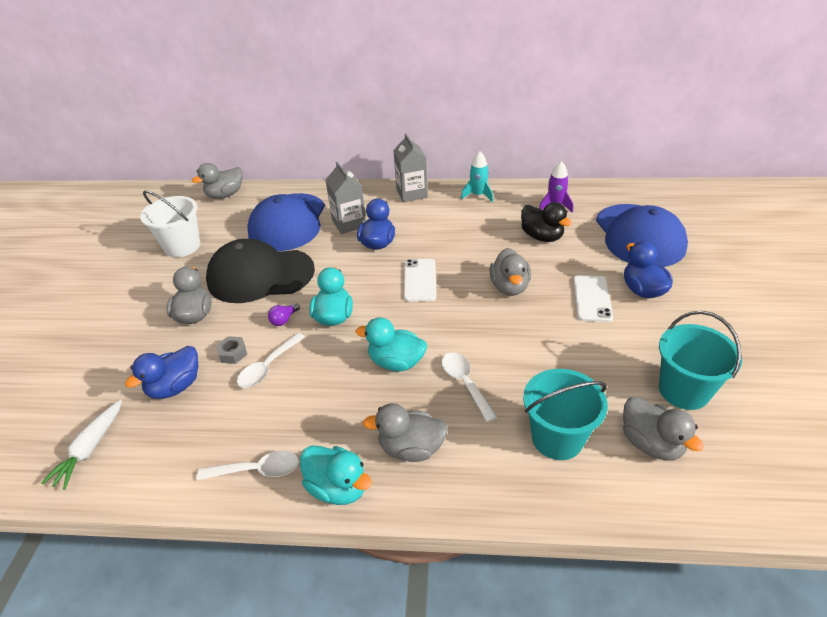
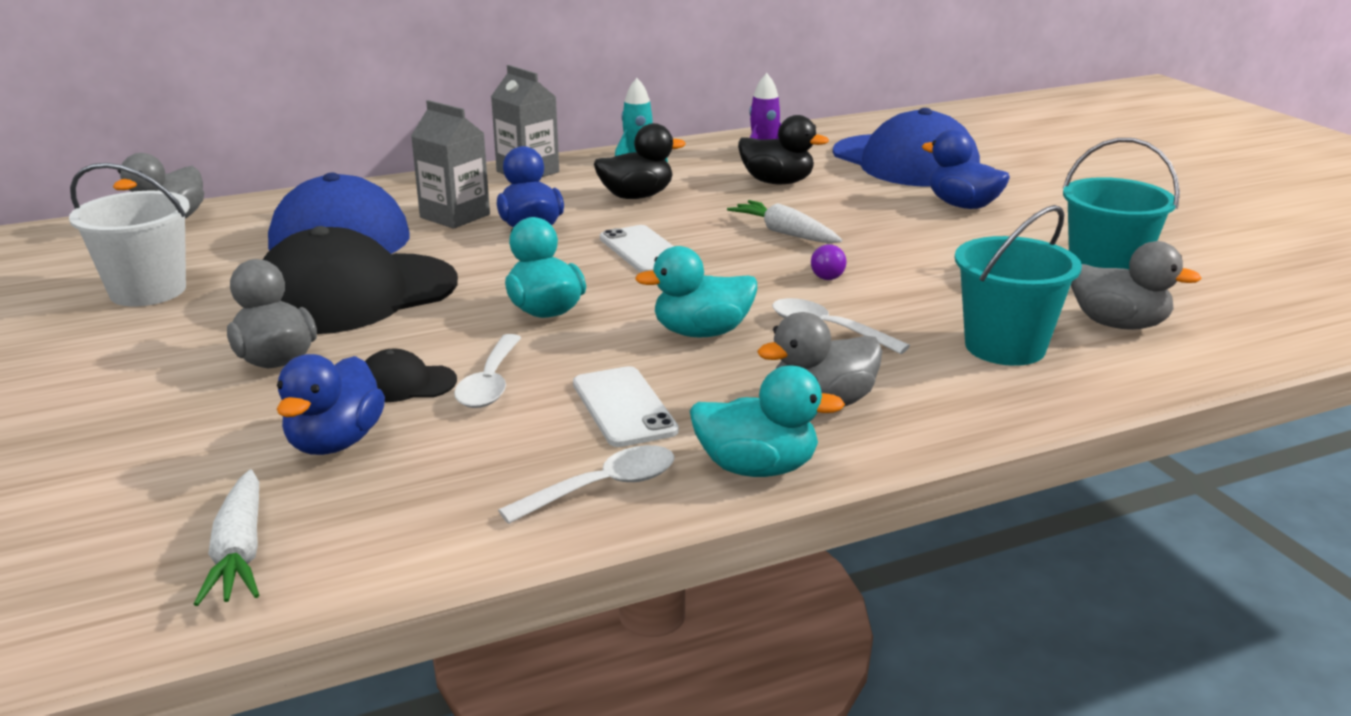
camera: 30 degrees left, 15 degrees down
grey nut [216,336,247,364] -> black cap [365,348,457,402]
purple light bulb [268,303,300,326] -> purple light bulb moved to [811,244,847,280]
grey duck [489,248,531,296] -> white carrot [727,200,842,243]
white phone [573,275,613,322] -> white phone moved to [573,366,679,447]
none -> black duck [594,123,686,199]

